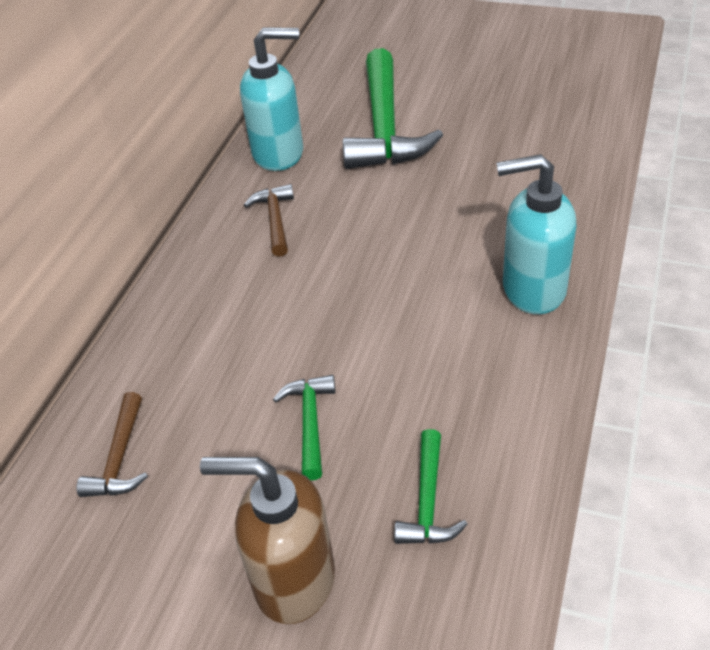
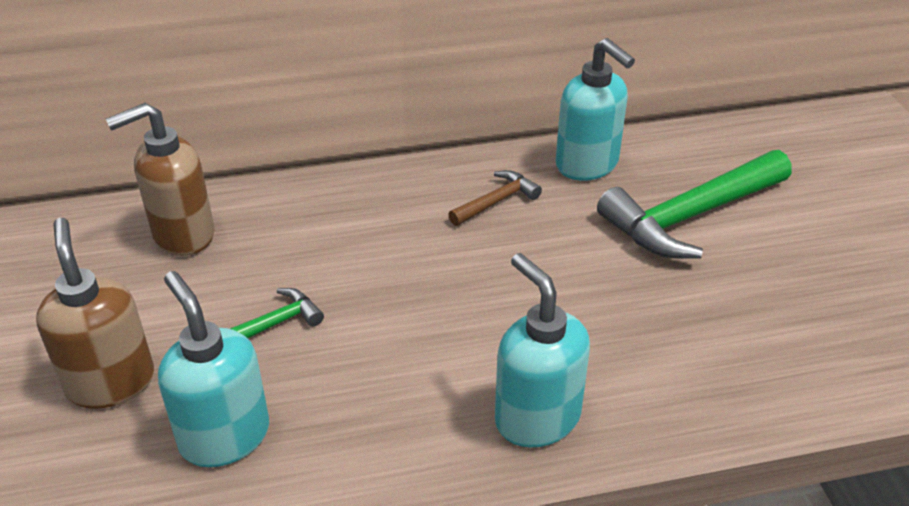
camera: 55 degrees right, 5 degrees down
brown hammer [77,392,148,497] -> brown soap dispenser [106,103,214,256]
green hammer [394,429,468,544] -> turquoise soap dispenser [158,271,269,467]

